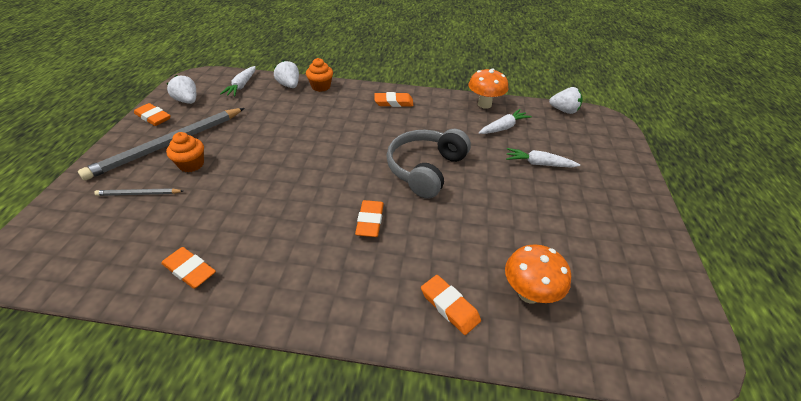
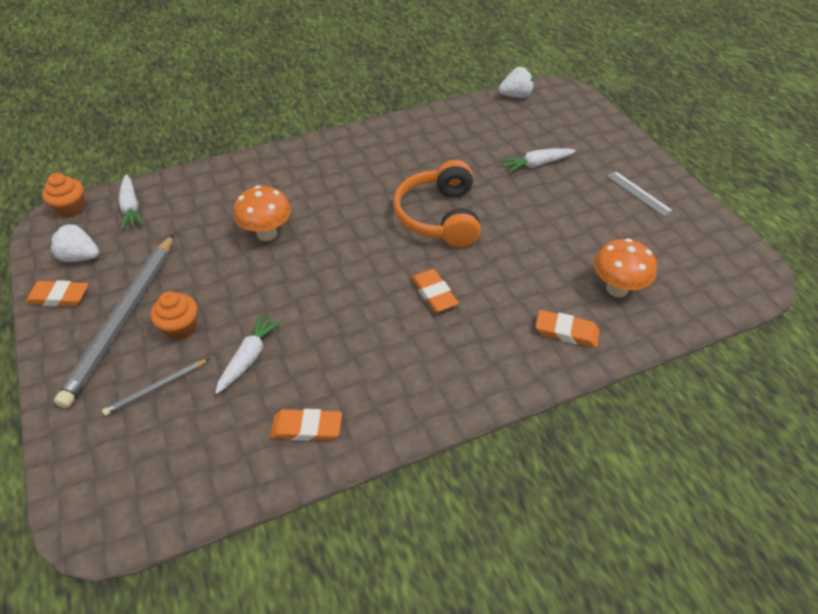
camera: 30 degrees left, 5 degrees up
white strawberry [274,60,299,88] -> none
orange cupcake [306,58,333,92] -> orange cupcake moved to [42,173,85,218]
orange eraser [374,92,413,107] -> none
grey headphones [386,129,471,199] -> orange headphones [393,160,481,247]
orange mushroom [468,68,508,109] -> orange mushroom moved to [233,185,291,241]
white carrot [479,109,532,134] -> white carrot moved to [215,313,282,394]
none -> grey ruler [606,171,673,217]

